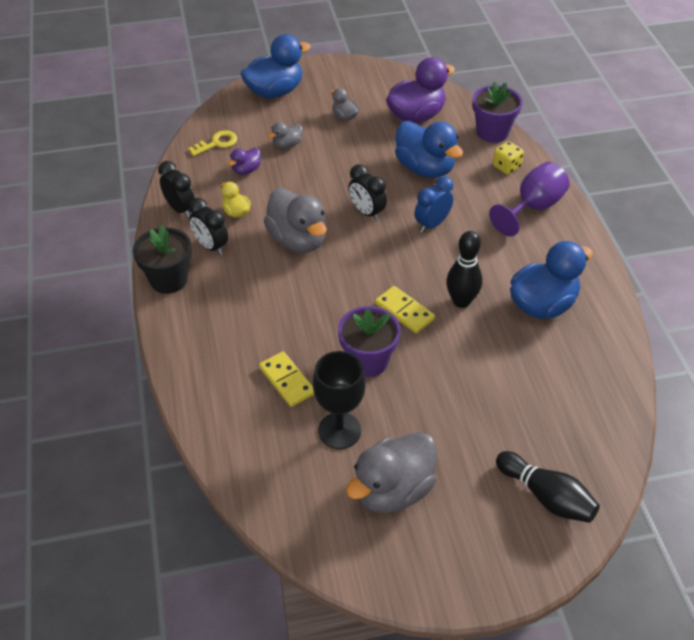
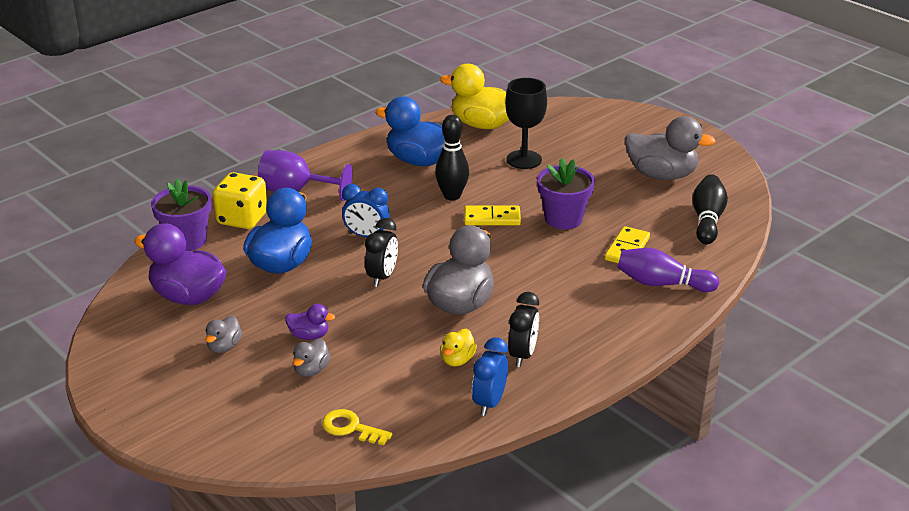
camera: 120 degrees left, 15 degrees down
black flower pot [133,225,192,294] -> none
black clock [158,161,195,218] -> blue clock [472,337,508,416]
purple duck [228,147,261,175] -> purple duck moved to [285,304,335,340]
blue duck [241,34,311,98] -> none
grey duck [268,122,303,149] -> grey duck turned 90 degrees clockwise [293,338,330,377]
black goblet [313,351,366,449] -> black goblet moved to [505,78,547,169]
yellow domino [375,286,435,333] -> yellow domino turned 75 degrees clockwise [464,206,521,225]
yellow dice [493,141,524,175] -> yellow dice [213,172,267,229], size x1.65
black bowling pin [496,451,600,523] -> black bowling pin moved to [692,174,728,244]
none -> yellow duck [440,64,509,129]
none -> purple bowling pin [617,248,719,292]

